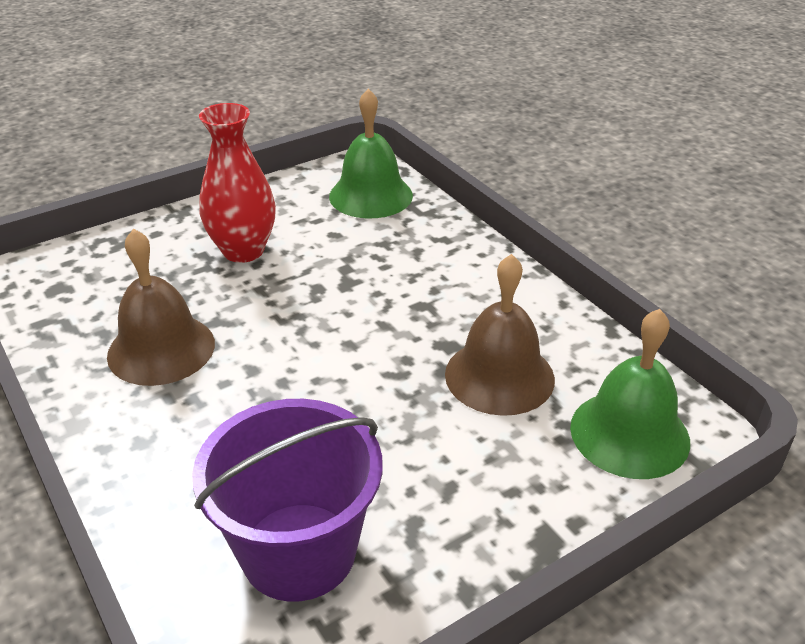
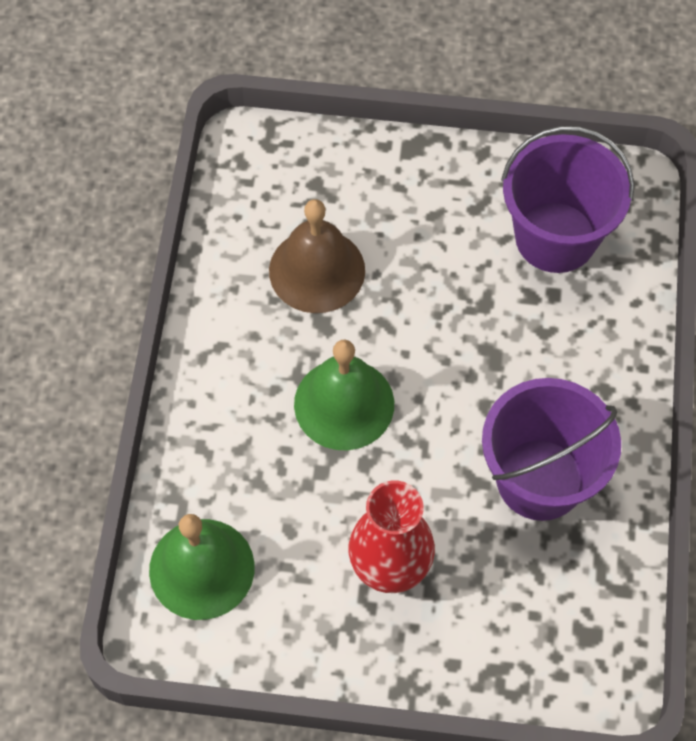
camera: 140 degrees left, 25 degrees up
brown bell [107,229,215,386] -> purple bucket [482,378,621,521]
green bell [570,309,690,479] -> green bell moved to [294,340,394,450]

